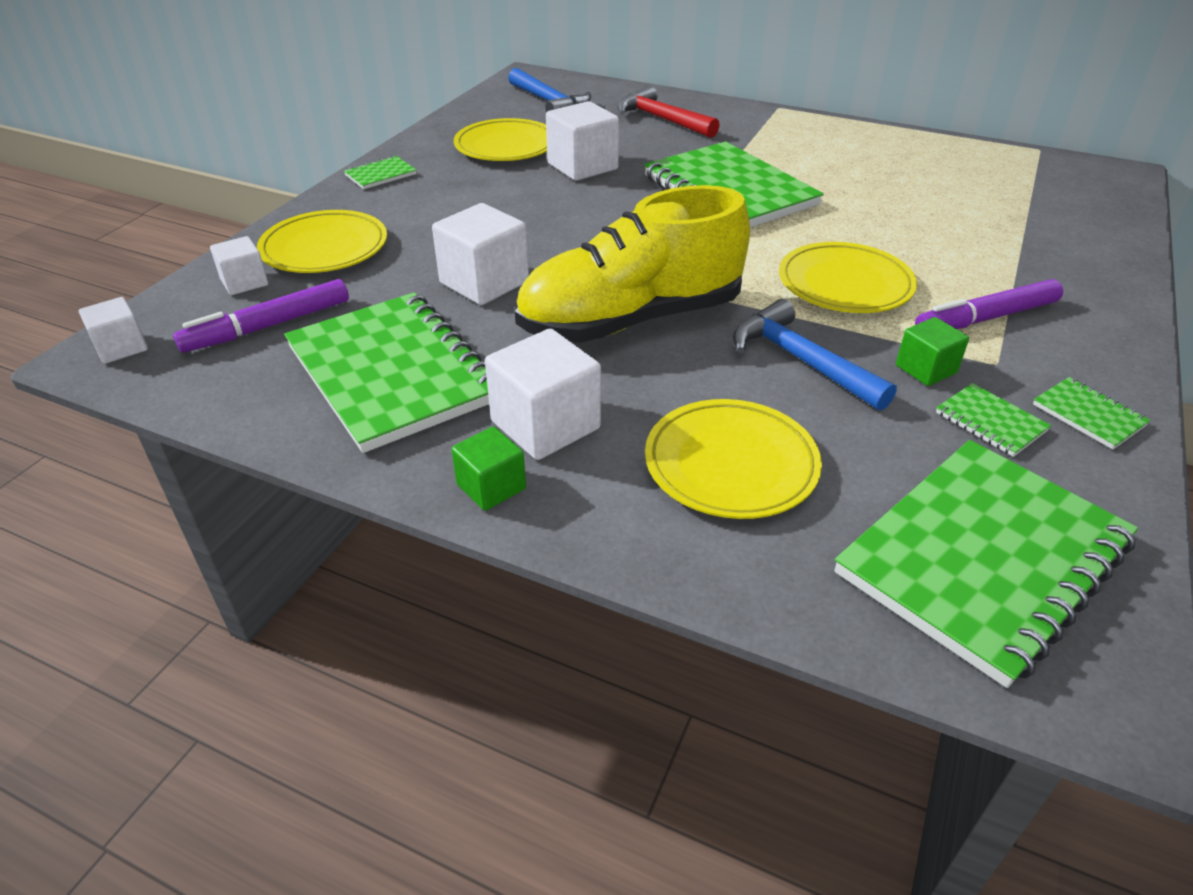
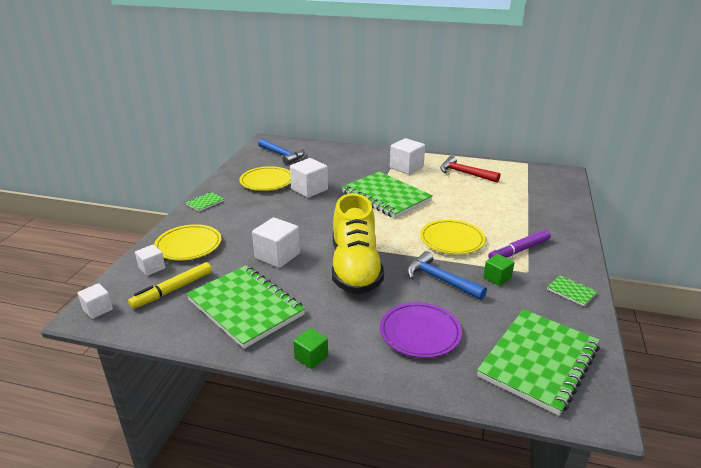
camera: 10 degrees left, 10 degrees down
purple marker [173,279,349,353] -> yellow marker [128,262,212,309]
white cube [485,328,601,460] -> white cube moved to [390,138,425,175]
yellow shoe [515,185,750,343] -> yellow shoe turned 60 degrees counterclockwise [332,193,384,294]
red hammer [617,86,720,138] -> red hammer moved to [440,156,500,183]
yellow plate [645,399,822,519] -> purple plate [380,302,462,358]
green notebook [936,383,1051,457] -> none

